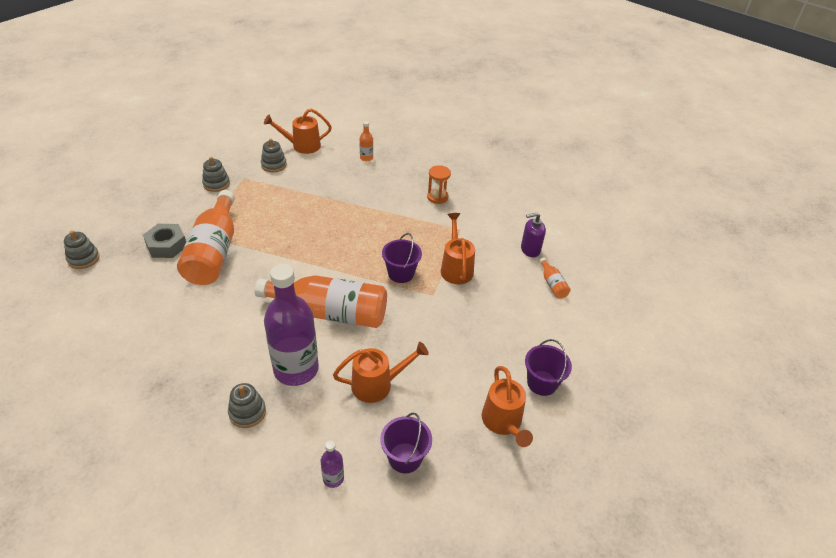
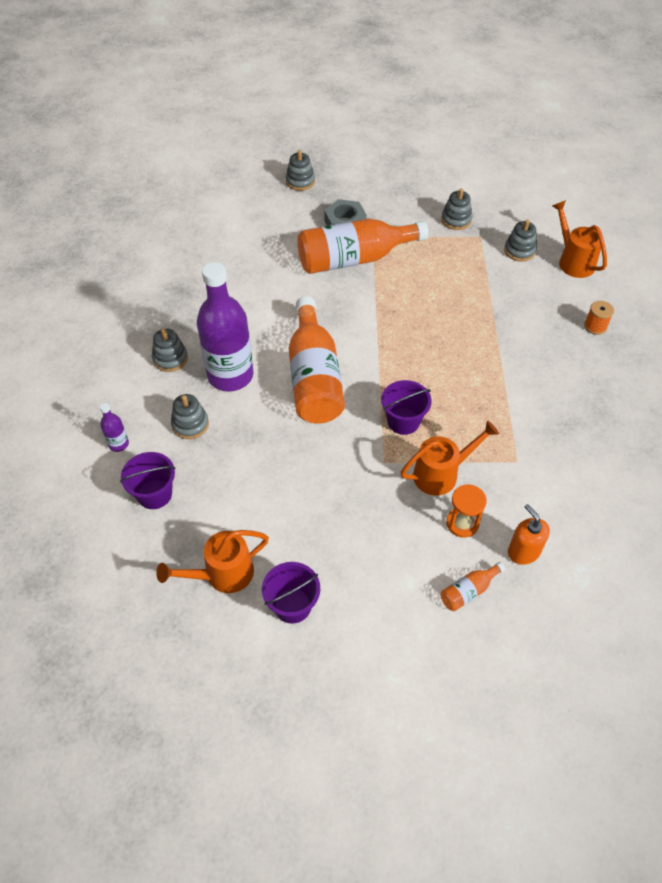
camera: 75 degrees right, 10 degrees up
orange watering can [333,342,429,403] -> none
orange bottle [360,121,373,161] -> orange spool [584,301,614,335]
orange hourglass [427,165,451,204] -> orange hourglass moved to [446,484,487,538]
purple soap dispenser [521,213,546,257] -> orange soap dispenser [508,504,550,565]
none -> grey stacking toy [171,394,209,439]

